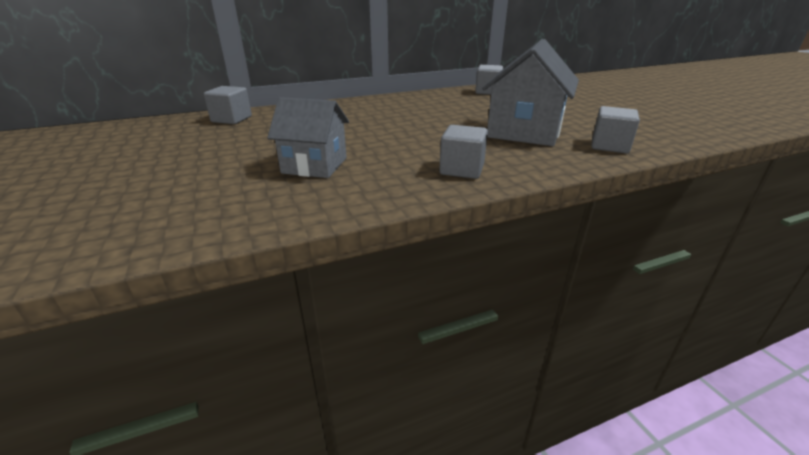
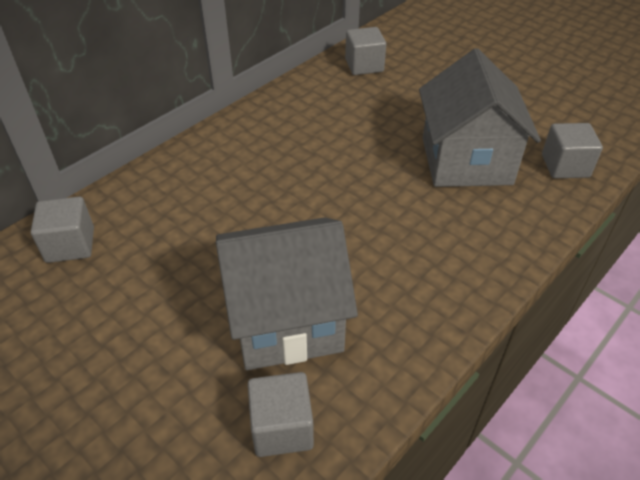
camera: 25 degrees left, 15 degrees up
grey house [267,97,349,178] -> grey house [216,217,358,370], size x1.51
grey cube [439,125,488,179] -> grey cube moved to [248,372,314,457]

